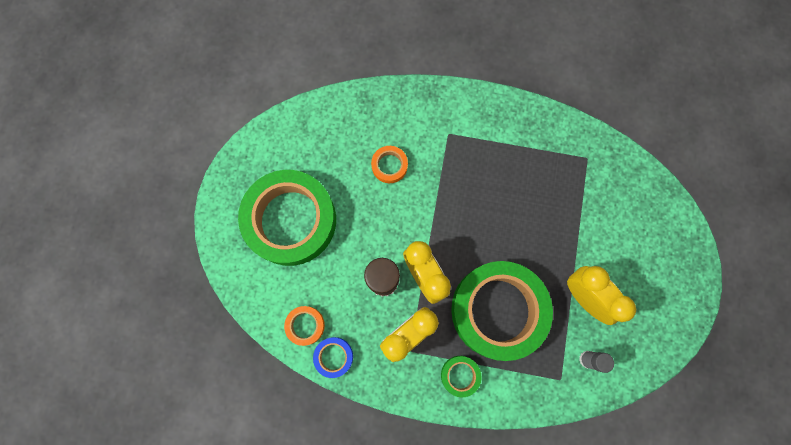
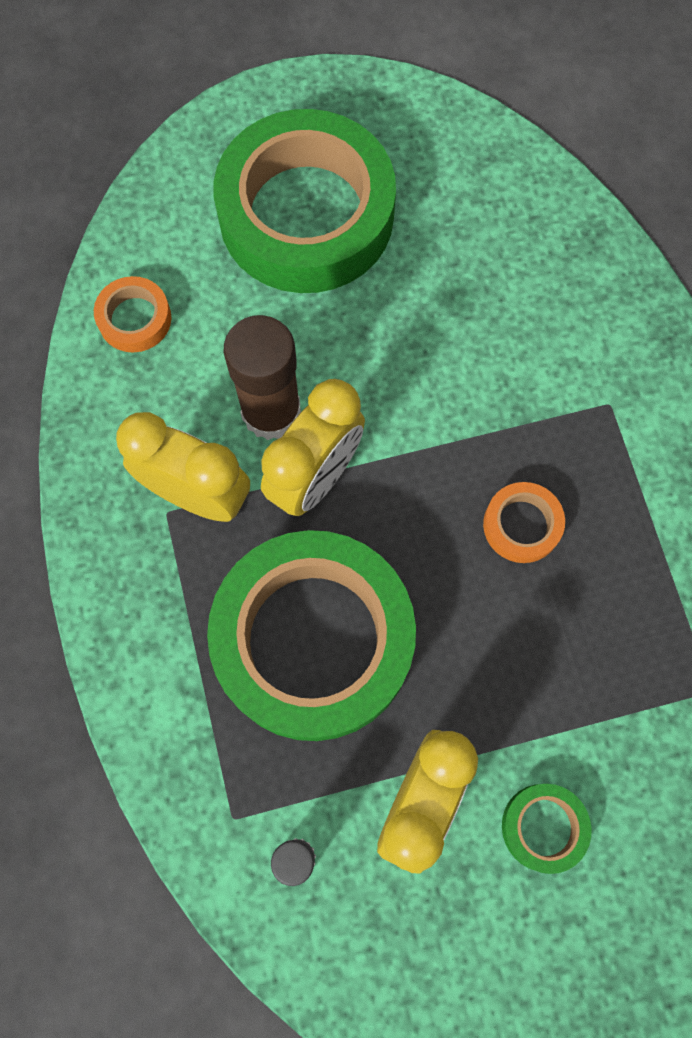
camera: 65 degrees right, 5 degrees down
blue tape [313,337,353,378] -> none
orange tape [371,146,408,183] -> orange tape moved to [483,482,565,563]
green tape [441,356,482,397] -> green tape moved to [502,784,592,874]

